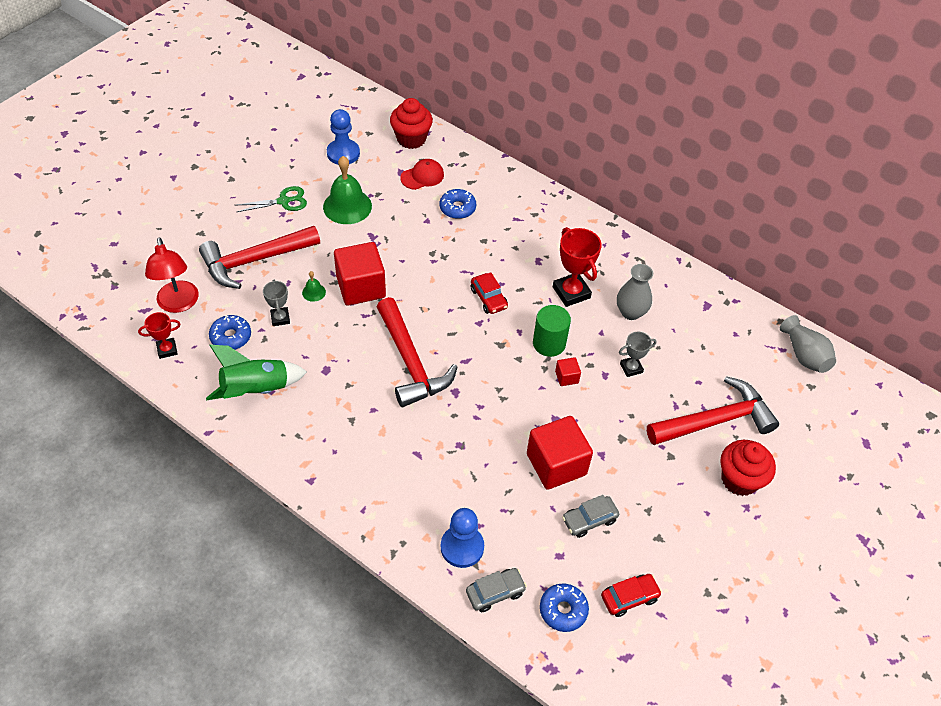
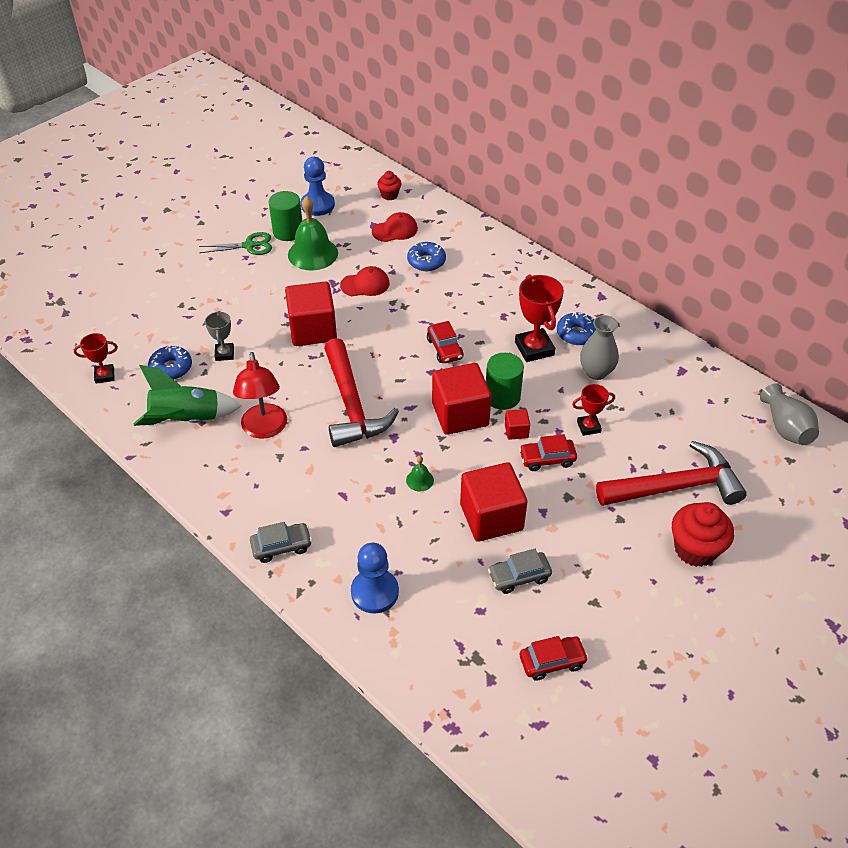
camera: 10 degrees right, 5 degrees down
red lamp [145,237,199,313] -> red lamp moved to [233,352,287,438]
red hammer [199,226,320,289] -> none
green bell [302,271,326,302] -> green bell moved to [406,456,434,491]
red cupcake [390,98,433,149] -> red cupcake [377,171,402,201], size x0.55
grey car [466,568,527,612] -> grey car moved to [250,522,312,563]
blue donut [540,584,589,632] -> blue donut moved to [557,312,596,345]
grey trophy [619,332,656,377] -> red trophy [572,384,615,436]
none -> green cylinder [268,191,302,241]
none -> red cap [340,266,390,296]
none -> red cube [432,363,491,435]
none -> red car [519,434,577,471]

